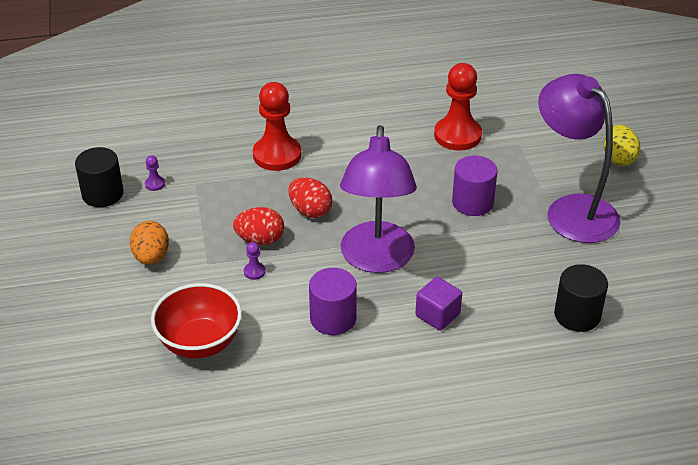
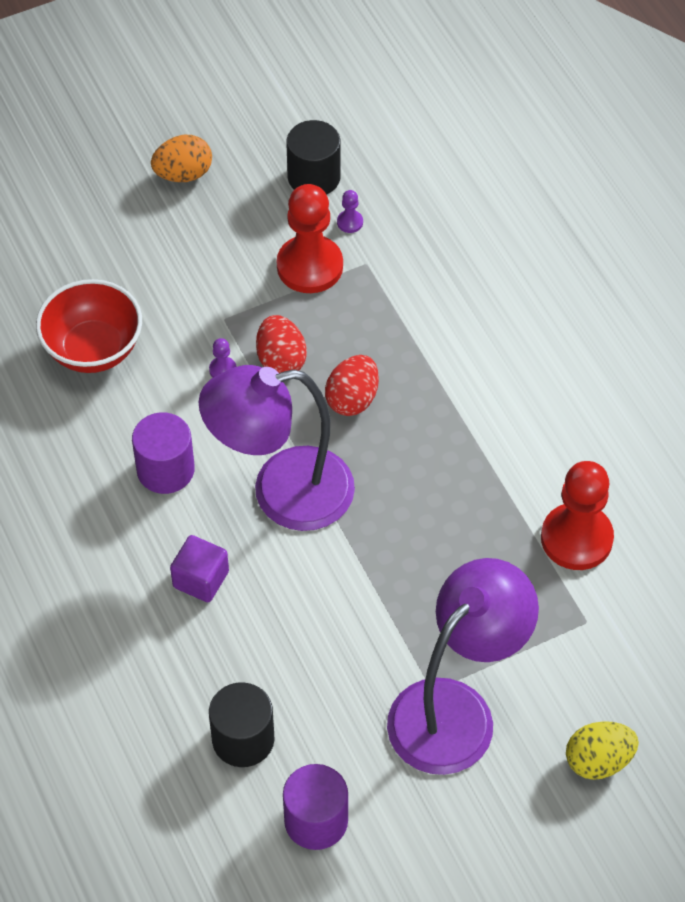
camera: 75 degrees right, 15 degrees up
orange egg [130,221,169,265] -> orange egg moved to [151,135,212,182]
red pawn [253,82,301,171] -> red pawn moved to [277,184,343,293]
purple cylinder [452,155,498,216] -> purple cylinder moved to [283,764,348,850]

